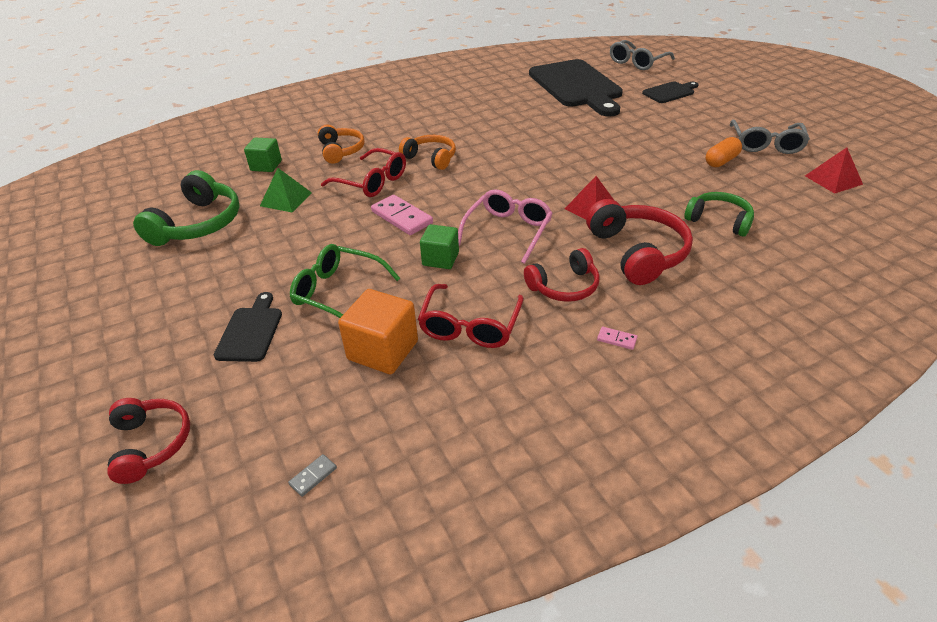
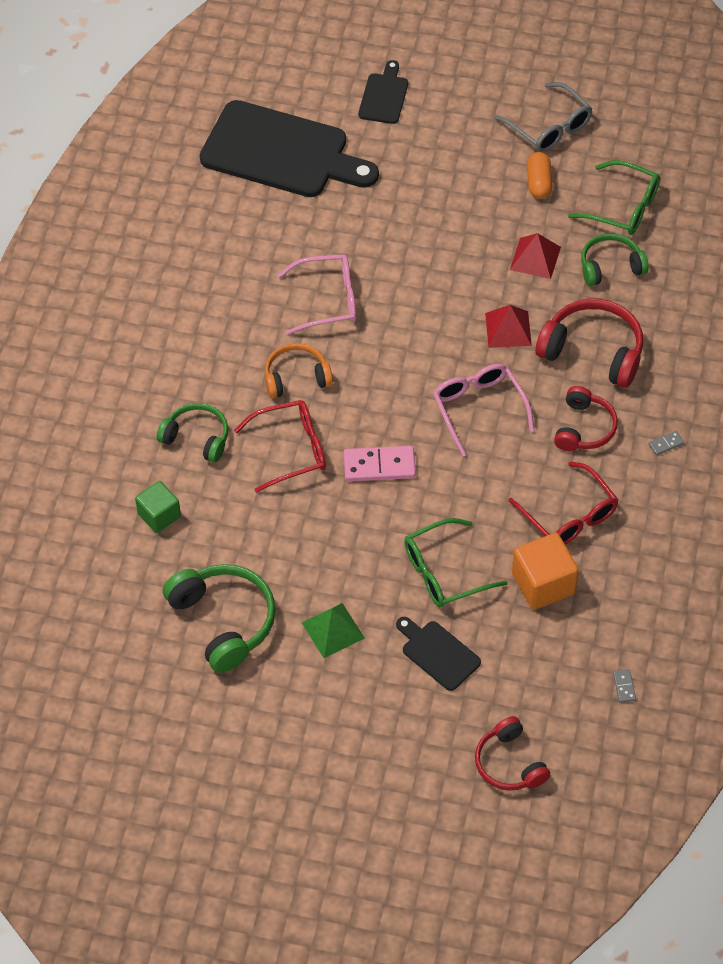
camera: 50 degrees left, 15 degrees up
red headphones [107,398,190,484] -> red headphones turned 135 degrees counterclockwise [475,716,550,791]
green pyramid [260,168,312,212] -> green pyramid moved to [302,603,365,658]
orange headphones [318,125,364,164] -> green headphones [157,403,228,463]
green cube [420,224,459,269] -> none
pink domino [597,327,637,350] -> grey domino [649,431,684,456]
grey glasses [610,40,675,70] -> none
red pyramid [805,147,863,194] -> red pyramid moved to [510,233,561,279]
none -> pink glasses [278,254,356,335]
none -> green glasses [568,160,660,235]

